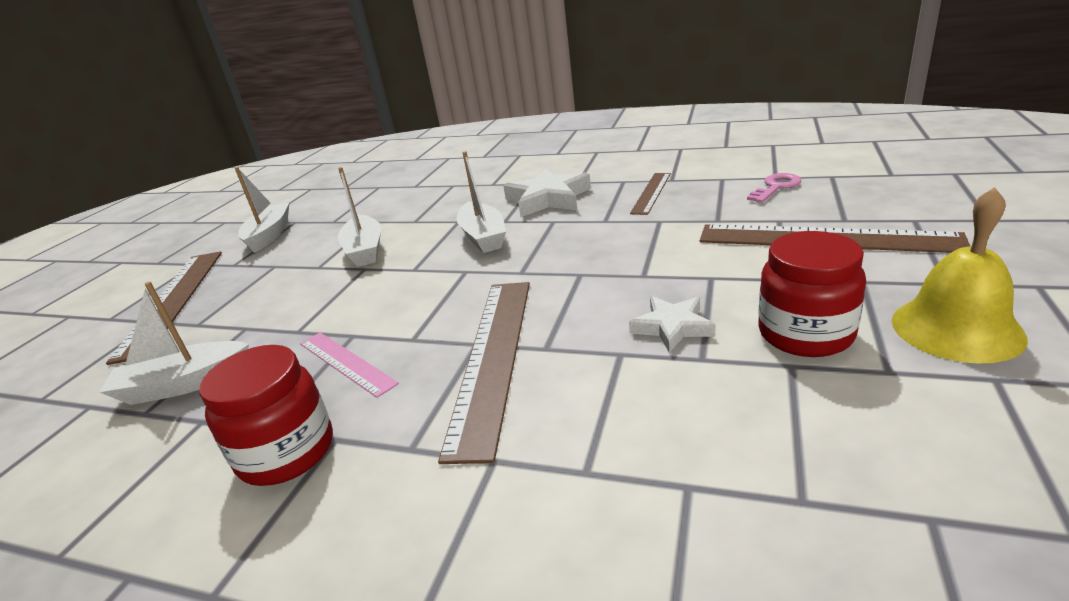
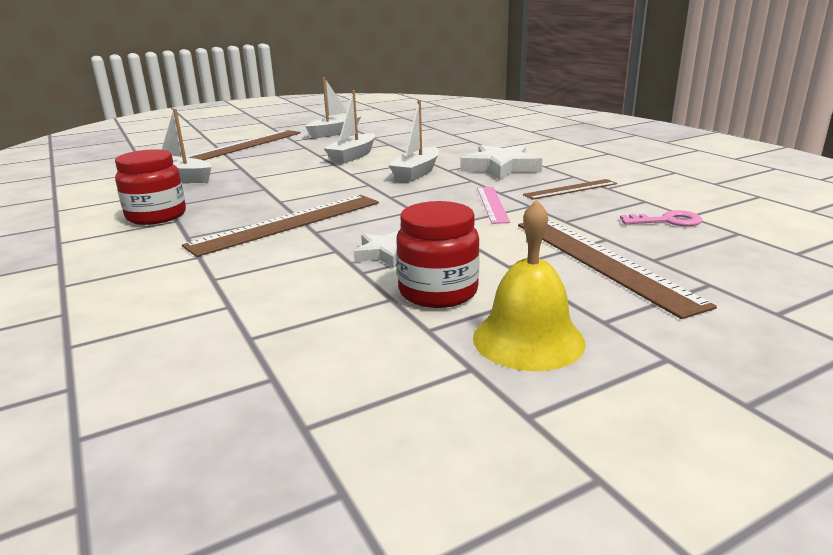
camera: 40 degrees right, 5 degrees down
pink ruler [300,332,399,398] -> pink ruler moved to [477,187,510,224]

